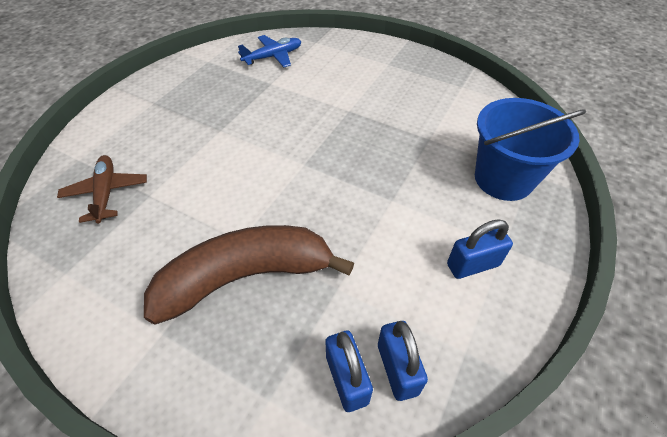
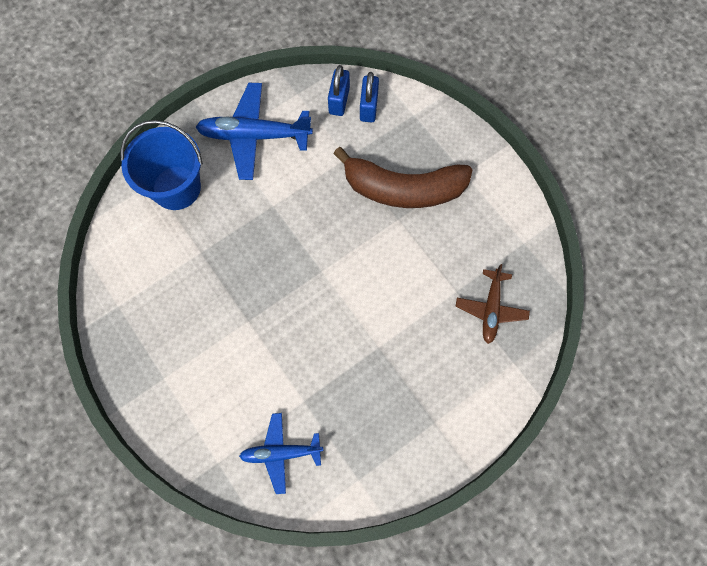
camera: 155 degrees left, 20 degrees up
blue padlock [447,219,513,279] -> blue plane [196,83,313,180]

